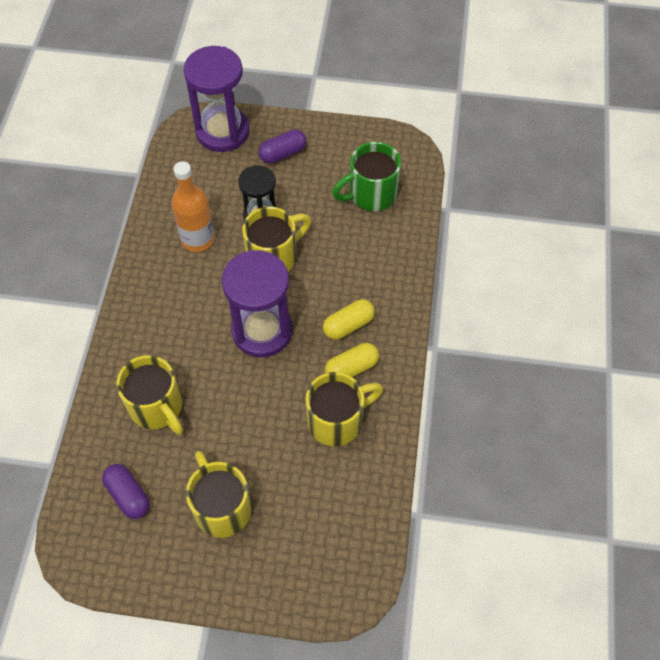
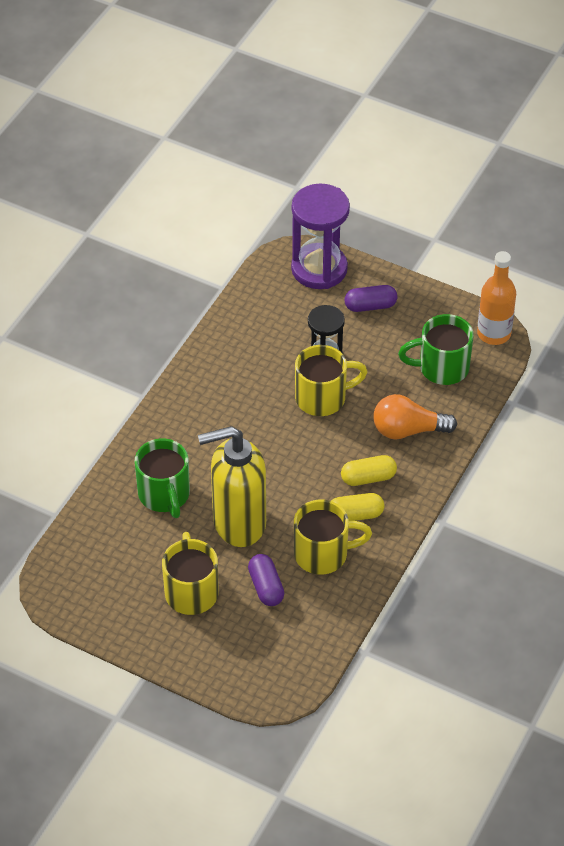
camera: 20 degrees right, 10 degrees down
purple capsule [102,464,150,519] -> purple capsule moved to [248,554,284,606]
yellow mug [117,355,183,435] -> green mug [135,439,190,518]
orange bottle [172,161,215,252] -> orange bottle moved to [477,251,516,345]
purple hourglass [222,250,293,357] -> none
none -> yellow soap dispenser [198,426,266,547]
none -> orange light bulb [373,394,457,440]

